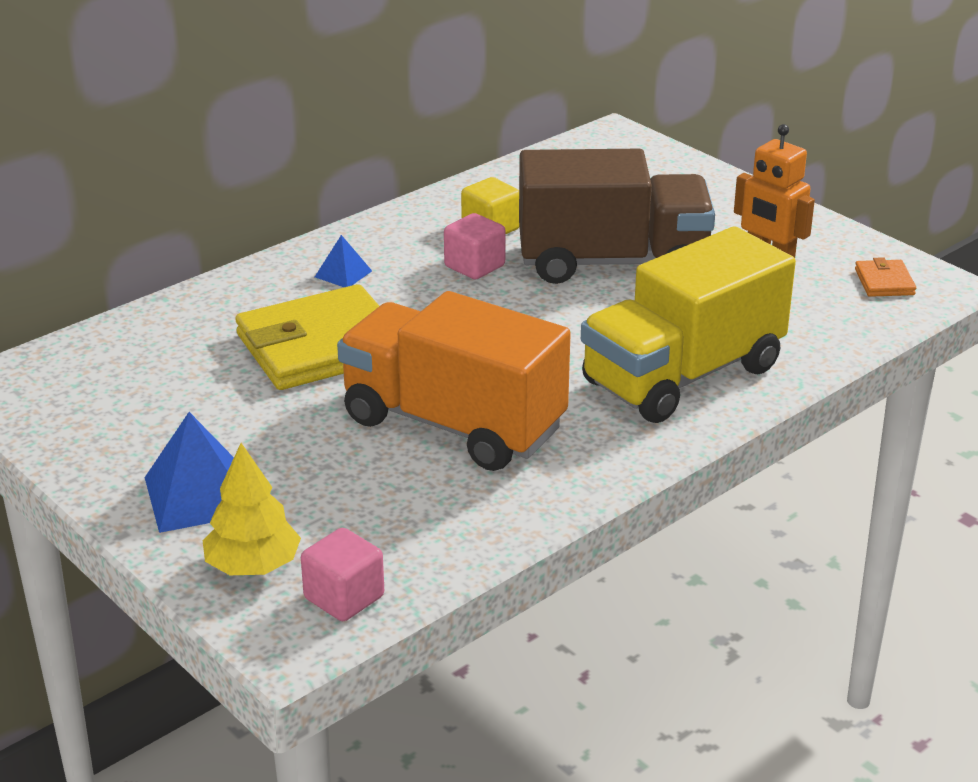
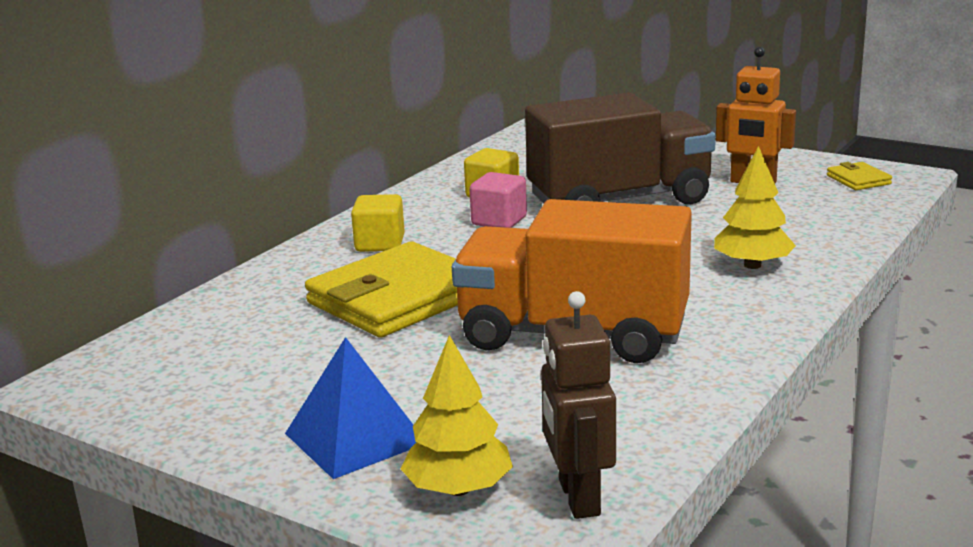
camera: 15 degrees left, 10 degrees down
pink cube [301,528,384,621] -> brown robot [541,291,616,519]
blue pyramid [315,235,372,287] -> yellow cube [351,194,405,252]
yellow truck [581,226,796,423] -> yellow tree [714,146,796,269]
orange wallet [855,257,916,297] -> yellow wallet [827,162,892,190]

